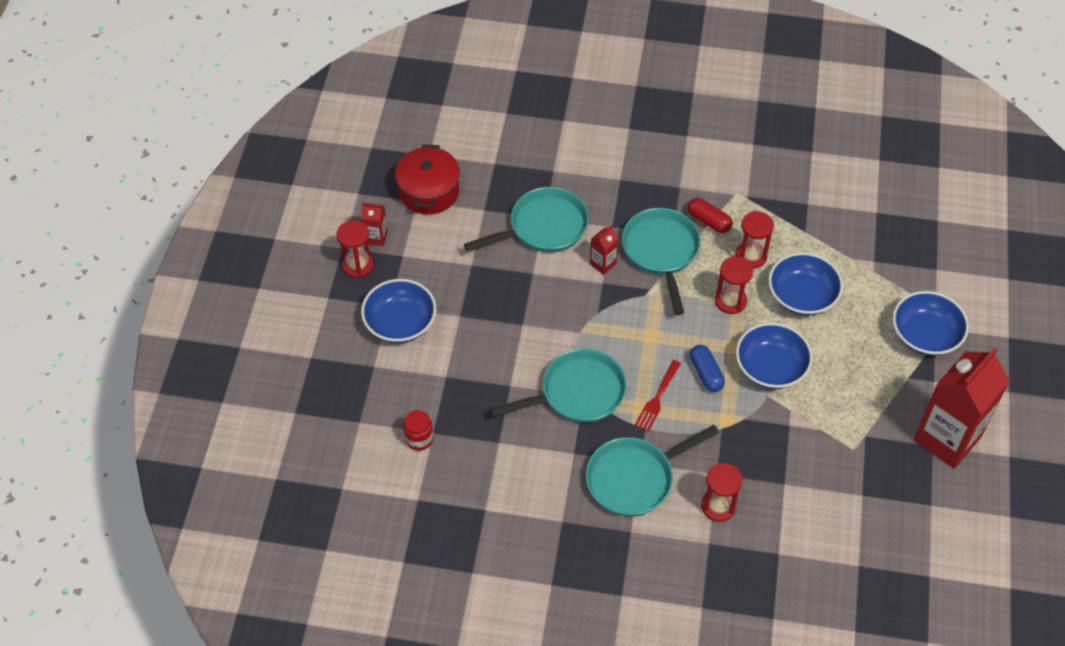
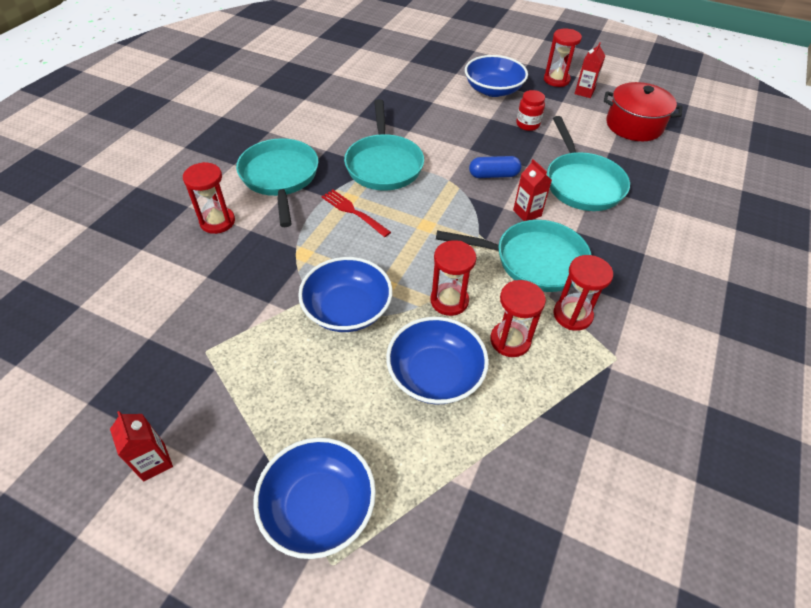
camera: 105 degrees right, 5 degrees down
red jar [403,410,433,451] -> red jar moved to [516,90,545,131]
red capsule [687,198,733,233] -> red hourglass [553,255,613,331]
blue capsule [690,345,725,392] -> blue capsule moved to [469,156,521,178]
red carton [913,347,1010,469] -> red carton [110,411,173,481], size x0.42

